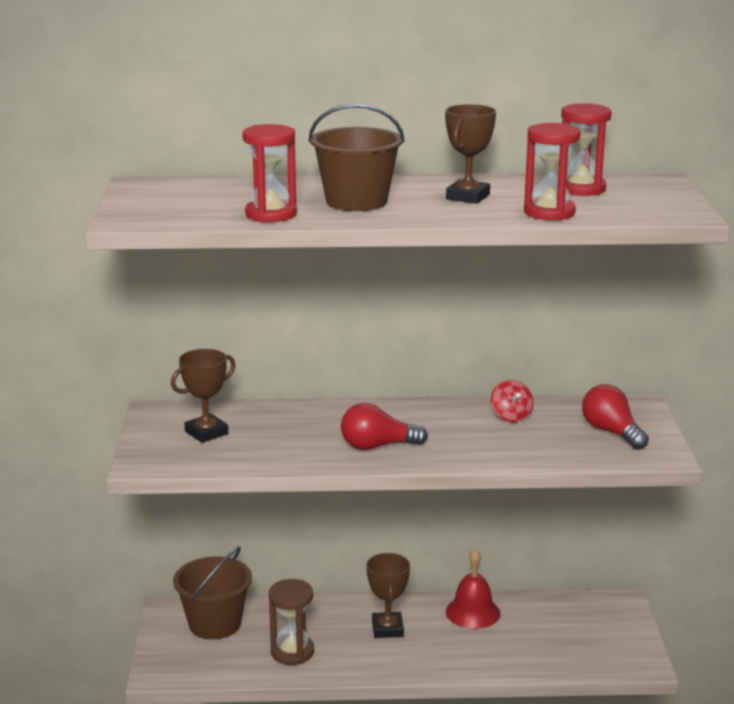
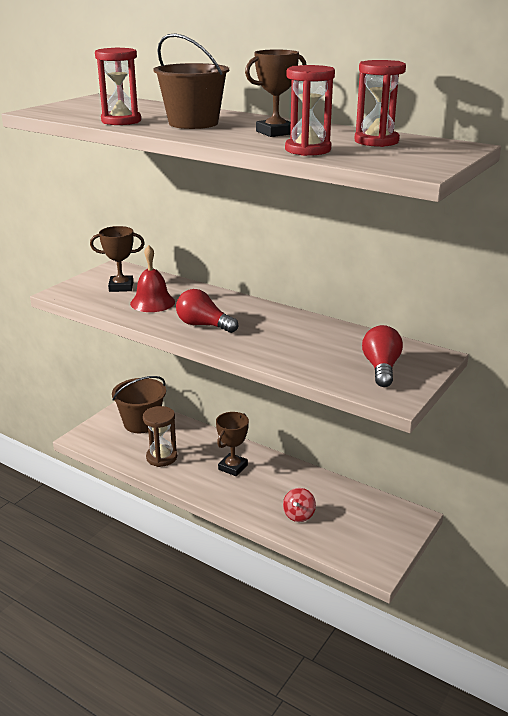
camera: 35 degrees right, 5 degrees up
red bell [446,549,500,629] -> red bell moved to [130,245,175,312]
red spinning top [491,380,534,422] -> red spinning top moved to [283,488,316,522]

